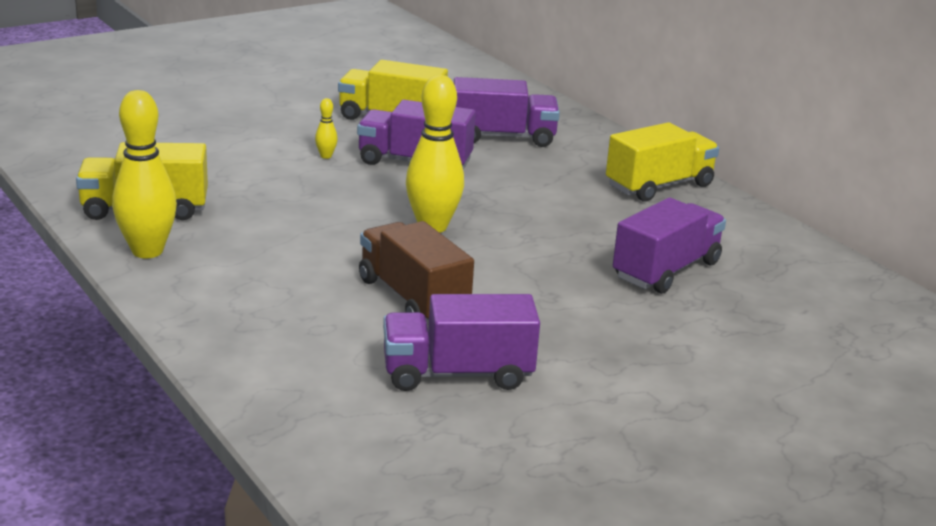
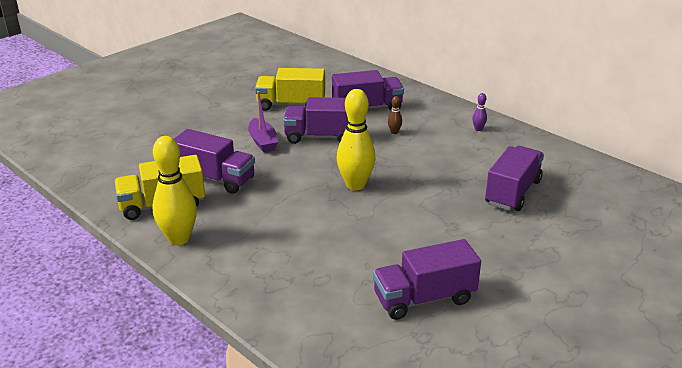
camera: 10 degrees left, 5 degrees up
yellow bowling pin [315,98,338,159] -> purple boat [248,91,278,152]
brown truck [359,221,474,321] -> none
yellow truck [606,122,719,201] -> purple bowling pin [472,93,487,131]
none -> purple truck [174,129,255,194]
none -> brown bowling pin [388,96,402,134]

